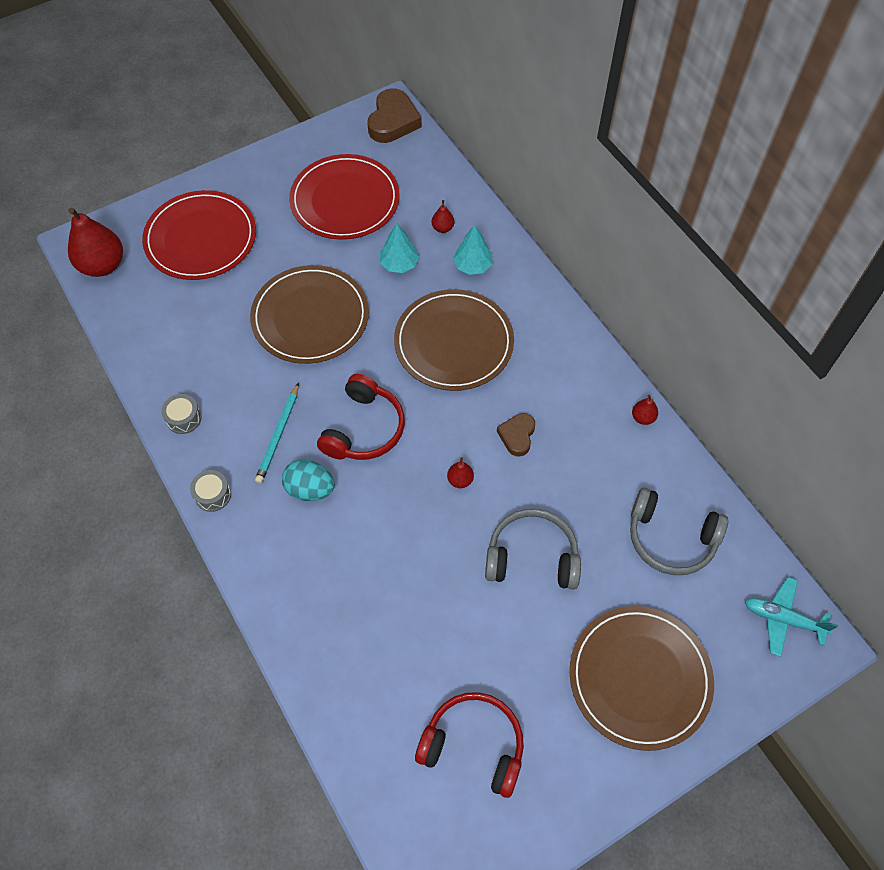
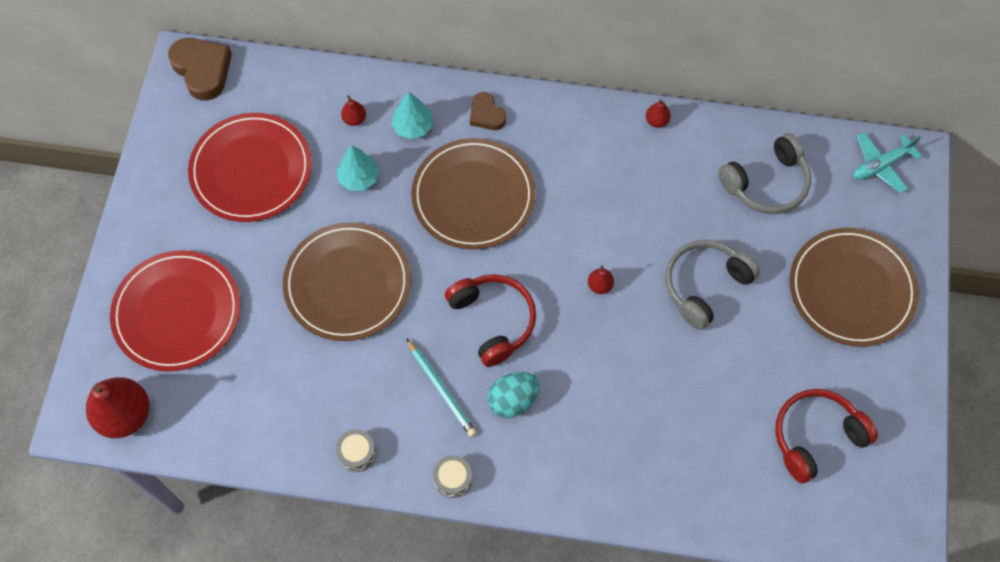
camera: 50 degrees left, 5 degrees up
brown heart [497,413,535,456] -> brown heart moved to [470,92,506,130]

